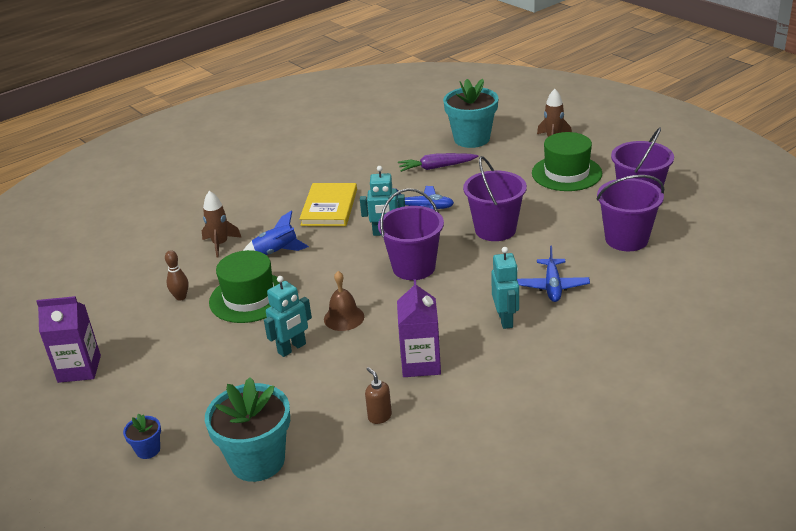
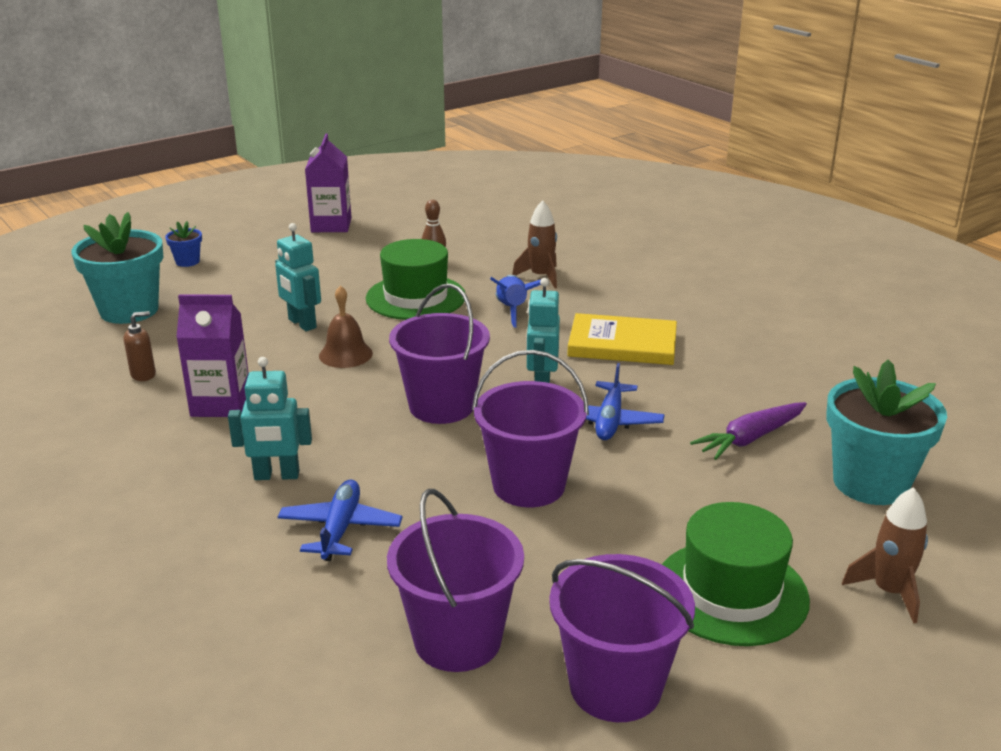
camera: 90 degrees right, 5 degrees down
purple carrot [398,153,479,172] -> purple carrot turned 120 degrees counterclockwise [690,402,807,460]
blue plane [517,245,590,302] -> blue plane turned 90 degrees clockwise [278,480,402,561]

